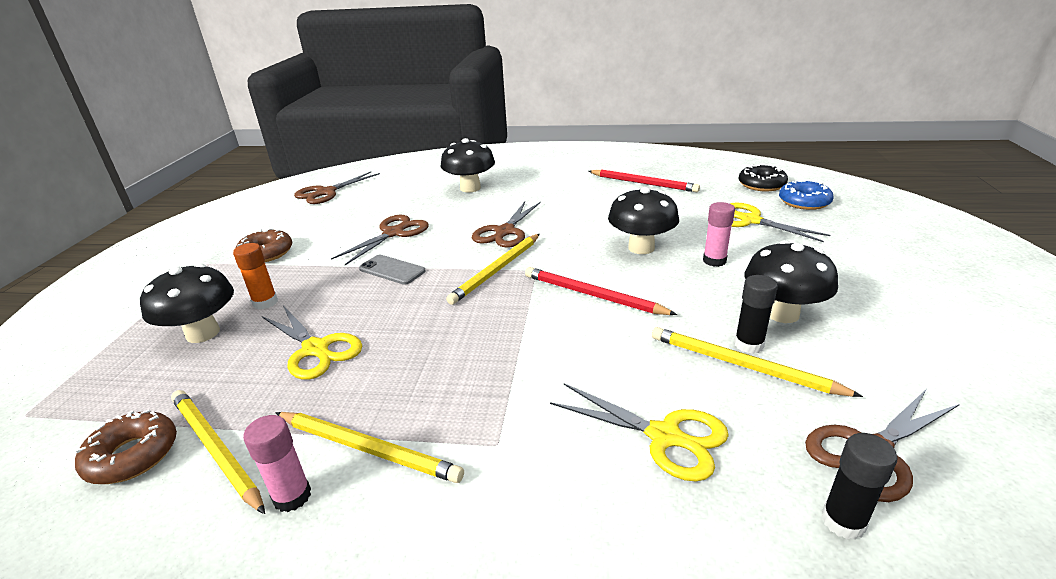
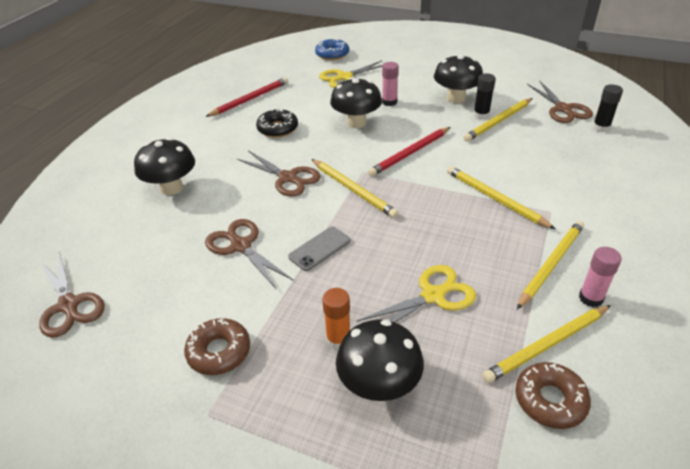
camera: 75 degrees left, 10 degrees up
yellow scissors [550,383,729,482] -> none
black donut [738,165,788,191] -> black donut moved to [256,109,298,138]
none -> yellow pencil [447,166,555,229]

